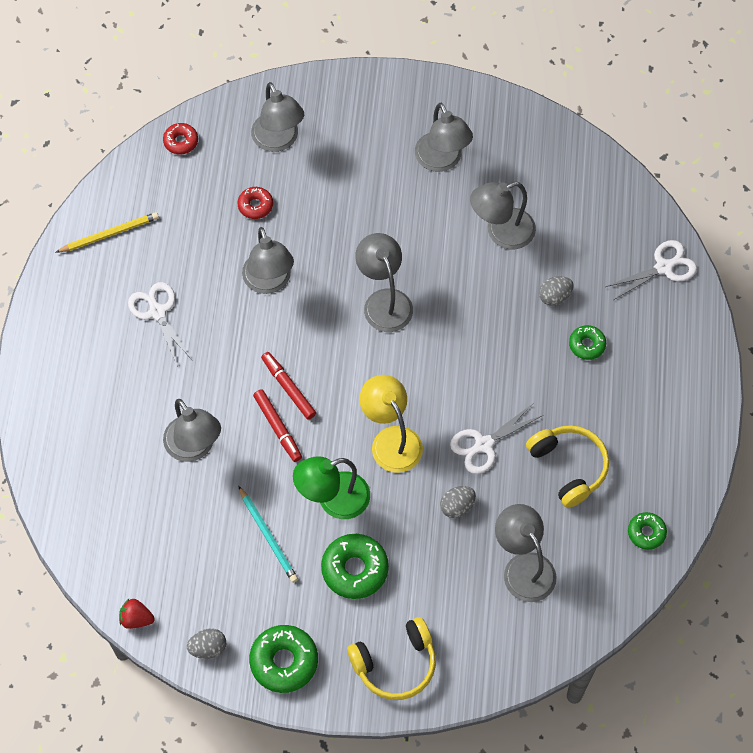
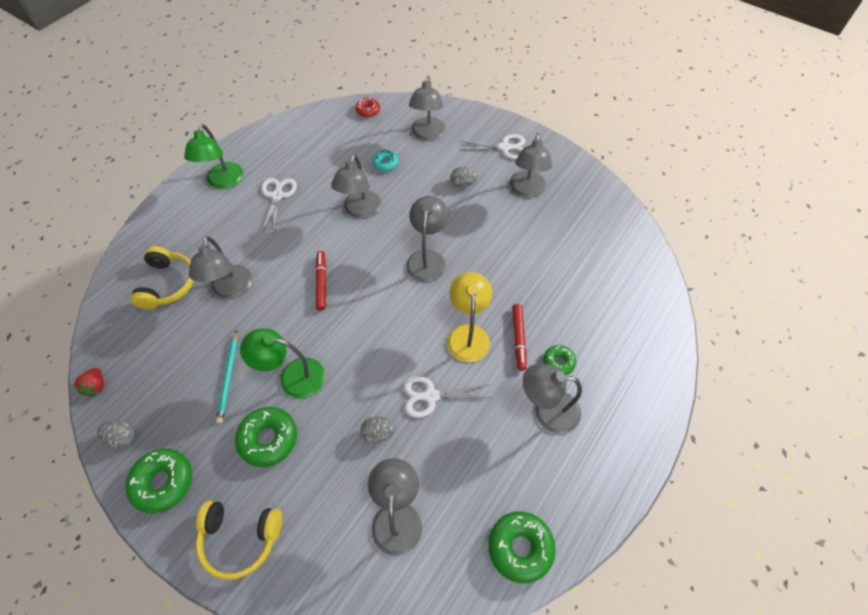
camera: 30 degrees right, 5 degrees down
yellow pencil [55,212,159,253] -> none
red strawberry [119,599,155,629] -> red strawberry turned 135 degrees counterclockwise [74,368,104,397]
red donut [238,187,273,219] -> turquoise donut [372,150,399,171]
red marker [253,389,302,462] -> red marker moved to [512,304,527,371]
yellow lamp [359,375,423,473] -> yellow lamp moved to [447,272,492,362]
grey lamp [470,182,536,249] -> grey lamp moved to [523,364,582,434]
yellow headphones [526,425,609,508] -> yellow headphones moved to [130,246,194,310]
grey egg [539,276,574,306] -> grey egg moved to [451,167,478,187]
white scissors [605,240,697,300] -> white scissors moved to [460,134,525,159]
green donut [628,512,667,550] -> green donut [488,511,556,583], size x1.72
none -> green lamp [184,124,243,189]

